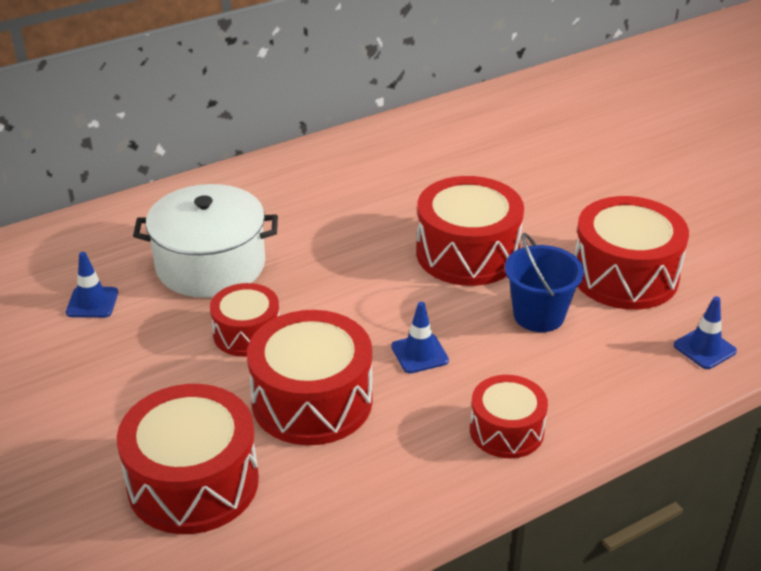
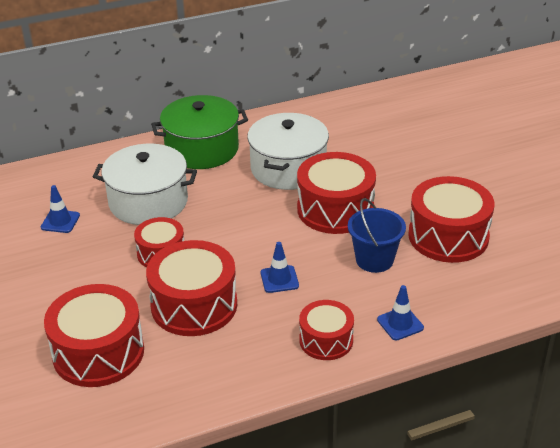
camera: 10 degrees right, 0 degrees up
blue traffic cone [674,296,737,369] -> blue traffic cone moved to [377,285,424,340]
none -> green pot [151,95,248,169]
none -> white pot [247,113,329,190]

